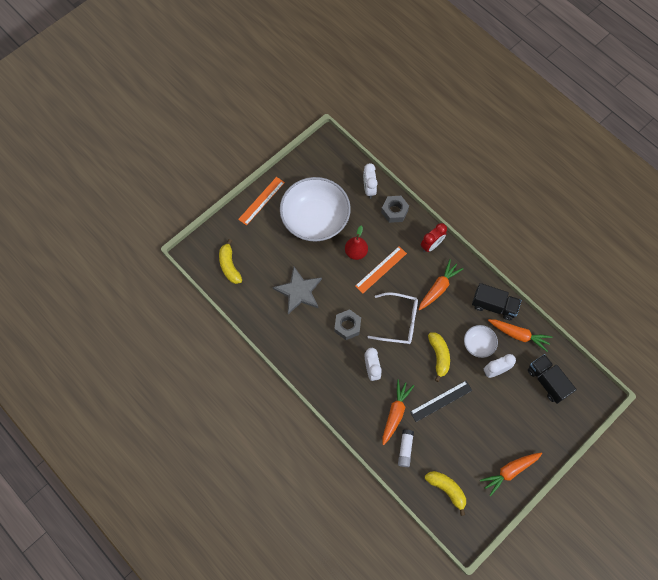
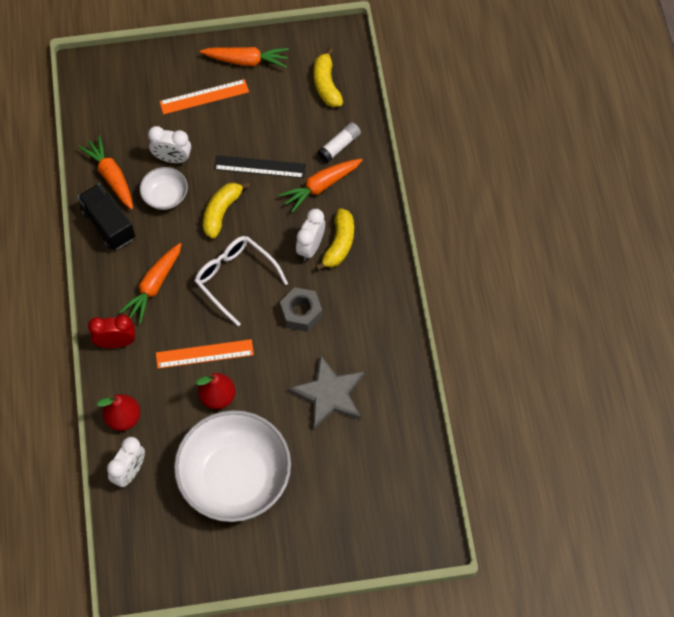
camera: 145 degrees left, 5 degrees down
yellow banana [219,239,242,284] -> yellow banana moved to [315,208,354,271]
orange ruler [238,177,285,226] -> orange ruler moved to [159,79,249,114]
grey nut [381,196,409,223] -> red pear [97,394,140,431]
orange carrot [418,259,463,311] -> orange carrot turned 45 degrees counterclockwise [119,243,181,324]
black truck [528,354,577,404] -> none

